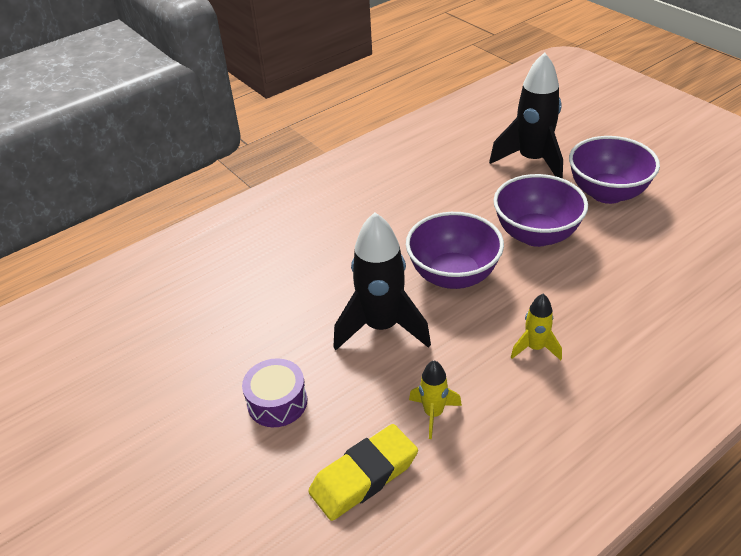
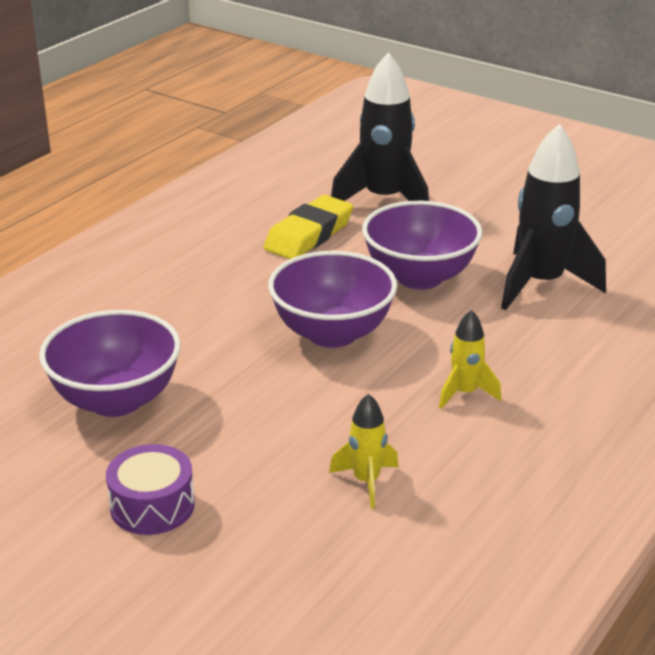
camera: 20 degrees left, 10 degrees down
yellow eraser [308,424,418,521] -> yellow eraser moved to [264,195,353,259]
black rocket [333,212,431,350] -> black rocket moved to [501,124,606,310]
purple bowl [569,136,660,204] -> purple bowl moved to [39,310,181,417]

